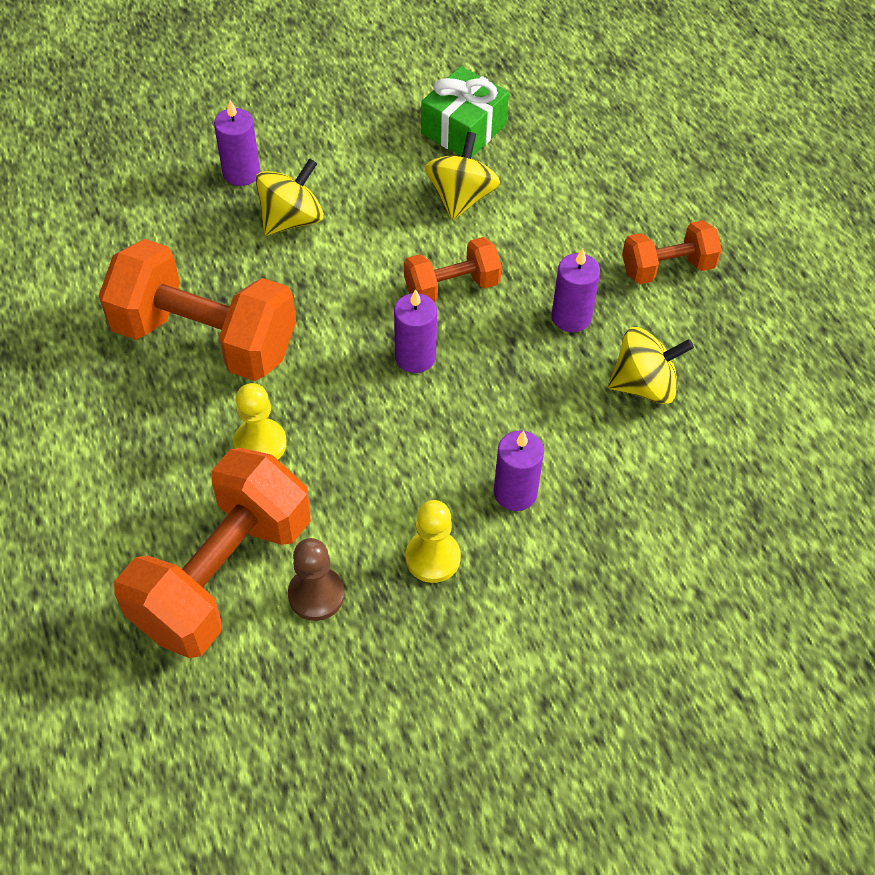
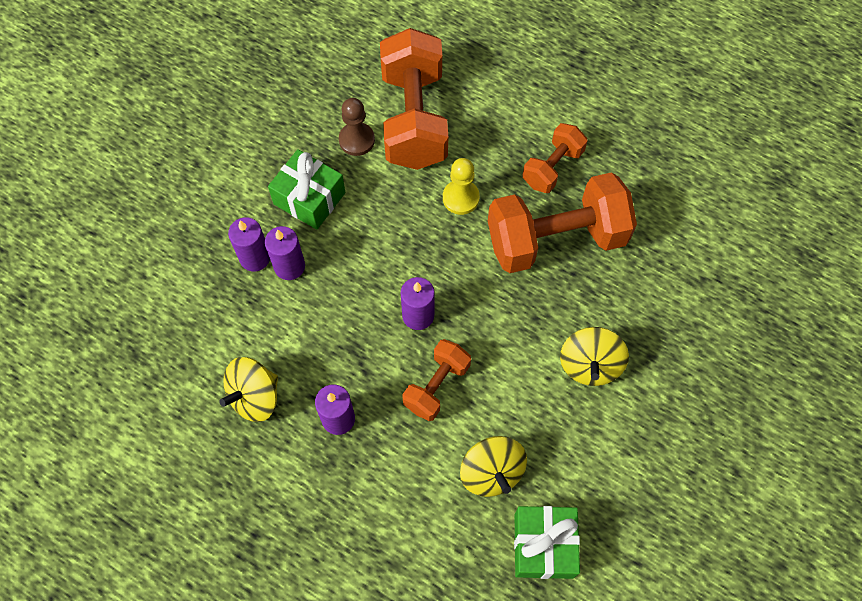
camera: 145 degrees right, 10 degrees up
purple candle [214,100,260,186] -> purple candle moved to [228,217,270,271]
yellow pawn [406,500,461,583] -> green gift [268,149,345,230]
orange dumbbell [622,220,722,284] -> orange dumbbell moved to [523,123,588,193]

